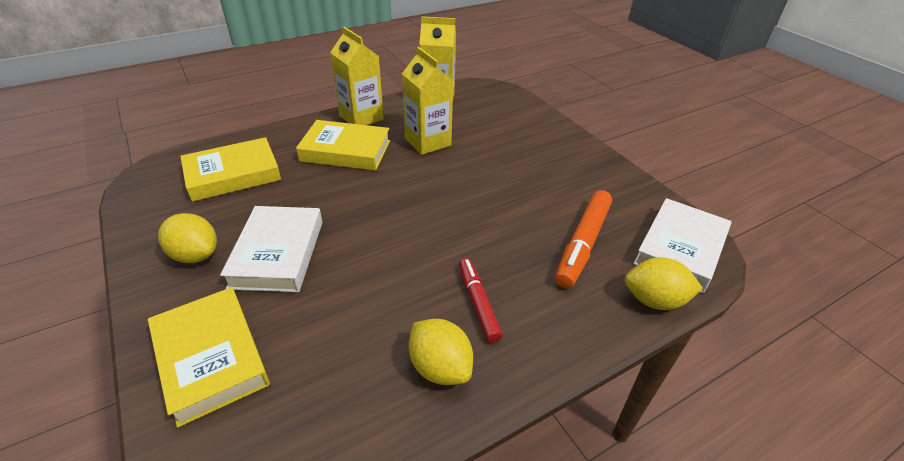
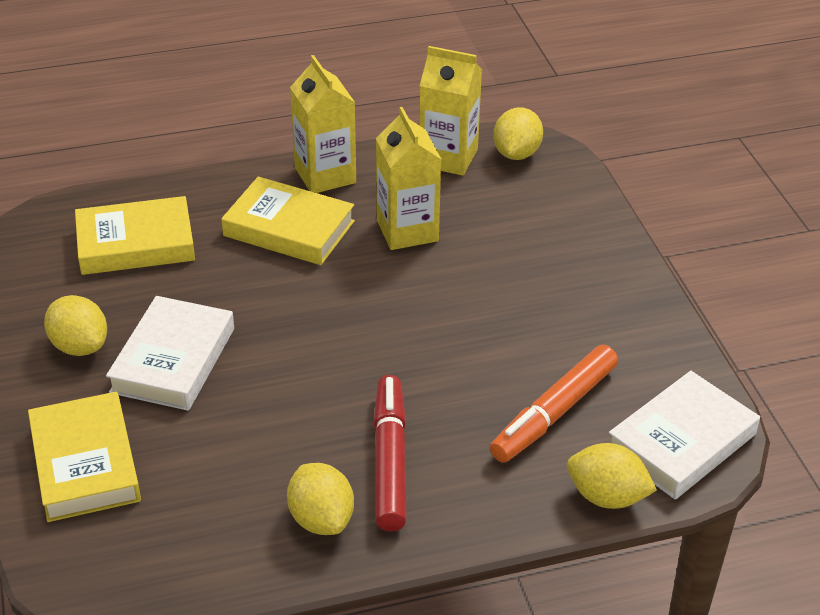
camera: 15 degrees right, 0 degrees up
red marker [459,258,503,343] -> red marker [374,375,407,532], size x1.55
none -> yellow lemon [493,107,543,160]

